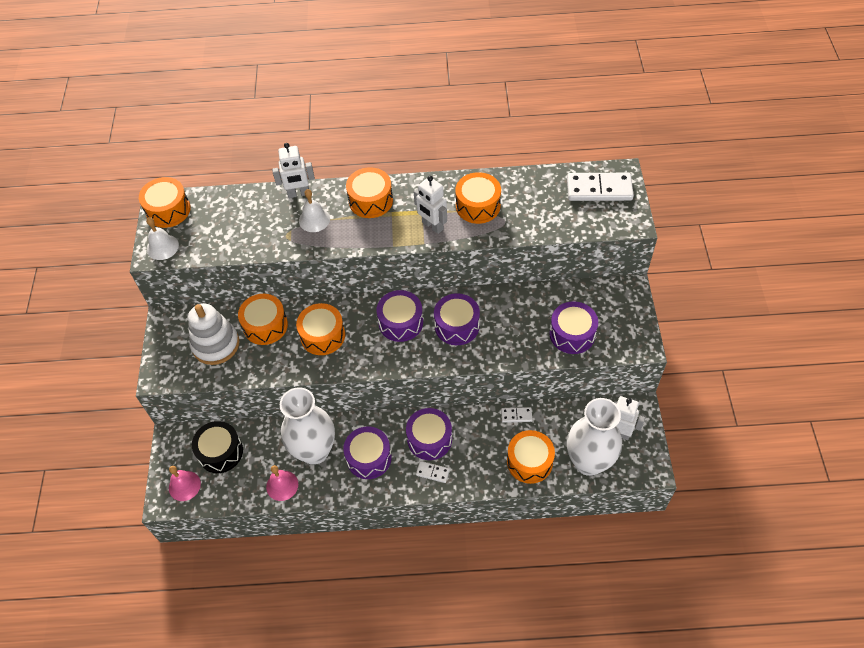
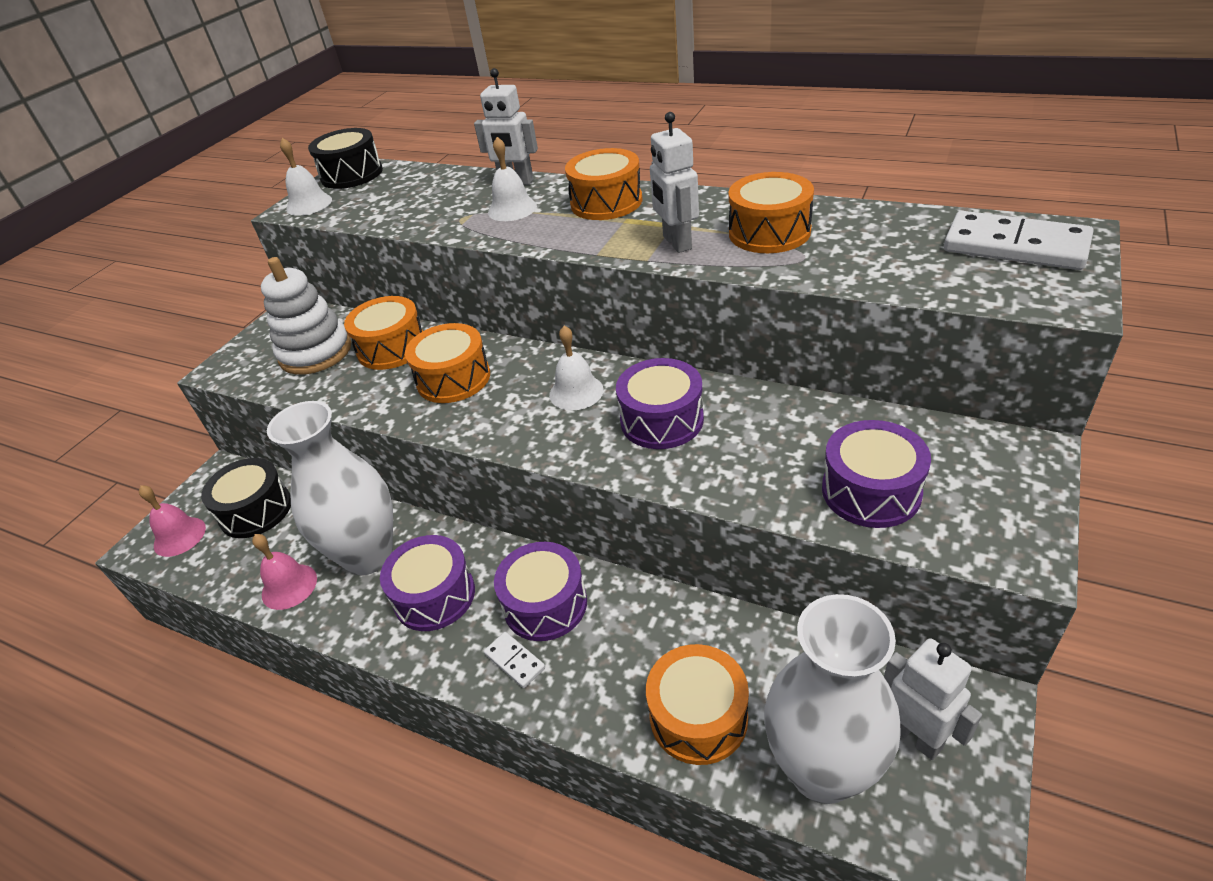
camera: 30 degrees right, 15 degrees down
orange drum [139,177,191,228] -> black drum [308,128,383,189]
purple drum [377,290,423,342] -> white bell [549,326,604,410]
white domino [501,407,532,423] -> none

